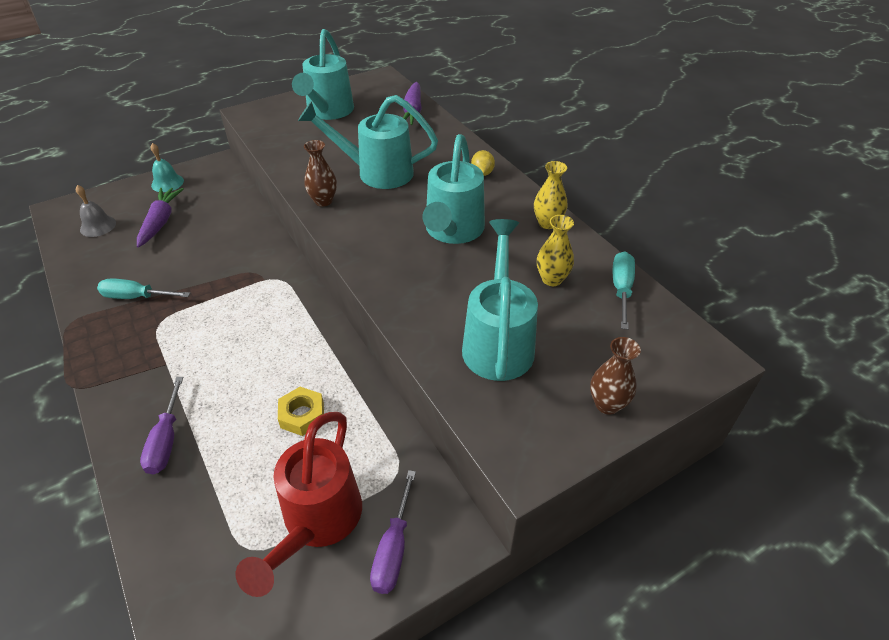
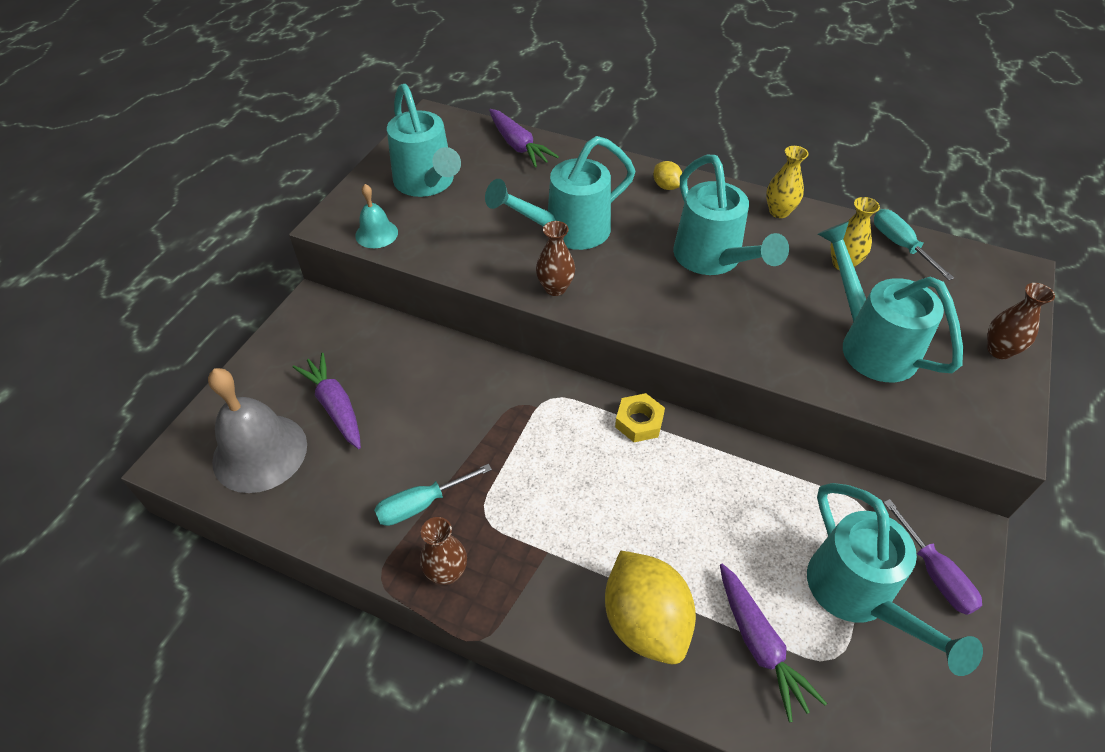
camera: 35 degrees left, 5 degrees up
grey bell [76,185,116,237] -> grey bell [208,368,307,493], size x1.92
purple screwdriver [140,377,183,475] -> yellow lemon [605,551,696,665]
turquoise bell [150,143,184,192] -> turquoise bell moved to [355,184,398,248]
red watering can [236,412,362,597] -> turquoise watering can [807,483,983,676]
yellow nut [278,387,324,436] -> yellow nut moved to [615,393,665,442]
none -> brown vase [420,517,467,585]
none -> purple carrot [720,564,827,722]

